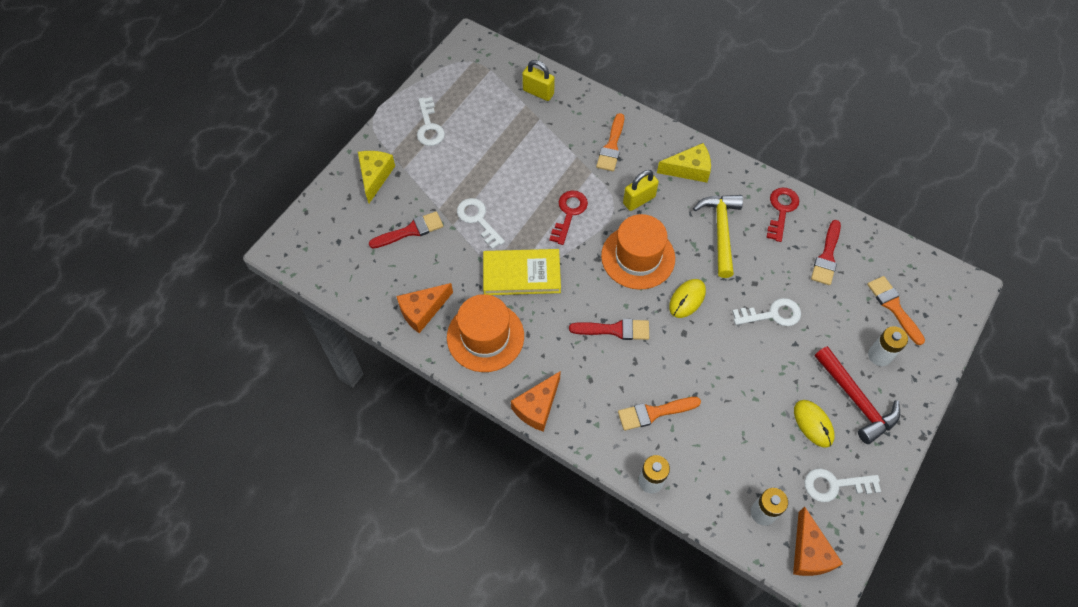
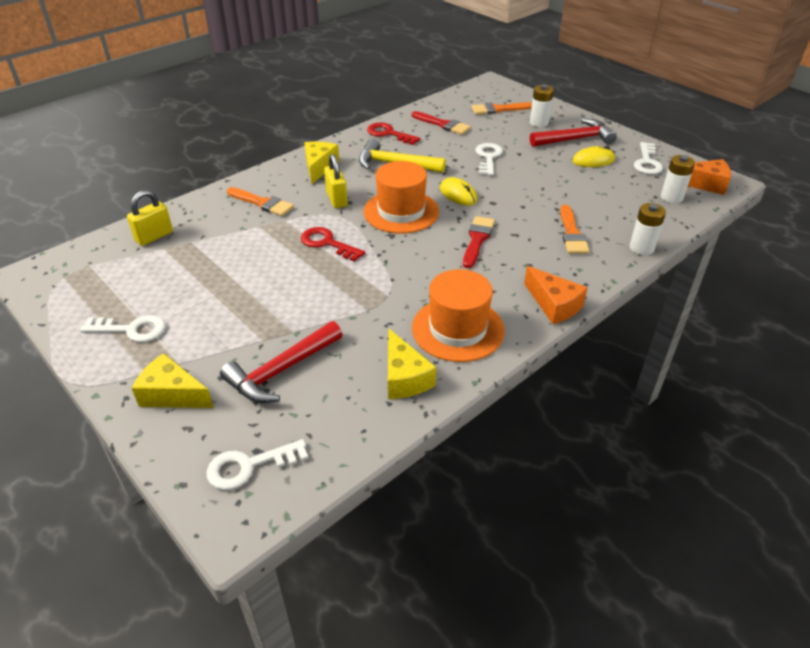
camera: 75 degrees left, 20 degrees down
red brush [369,211,443,249] -> red hammer [220,321,343,403]
orange cheese [396,283,453,333] -> yellow cheese [388,329,436,399]
white key [457,198,505,250] -> white key moved to [206,439,308,490]
yellow book [483,249,561,295] -> none

